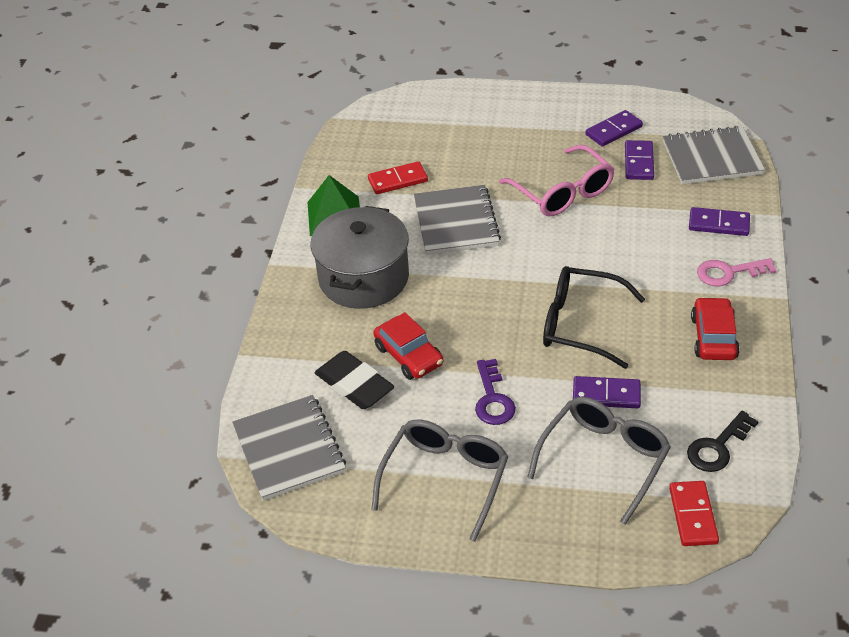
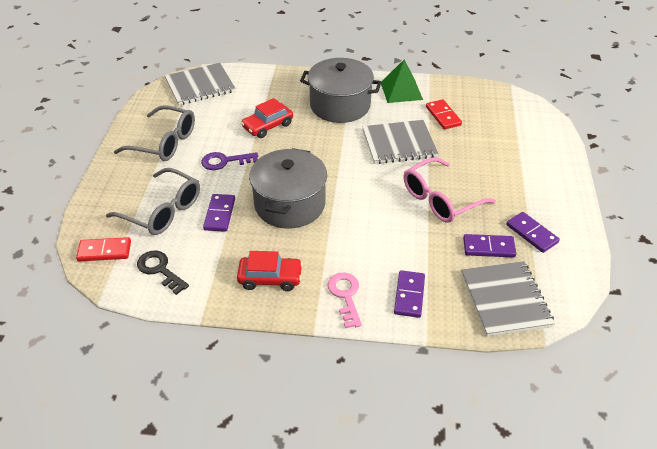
camera: 85 degrees right, 0 degrees up
black eraser [315,351,394,409] -> none
black glasses [543,266,645,369] -> grey pot [249,148,327,229]

